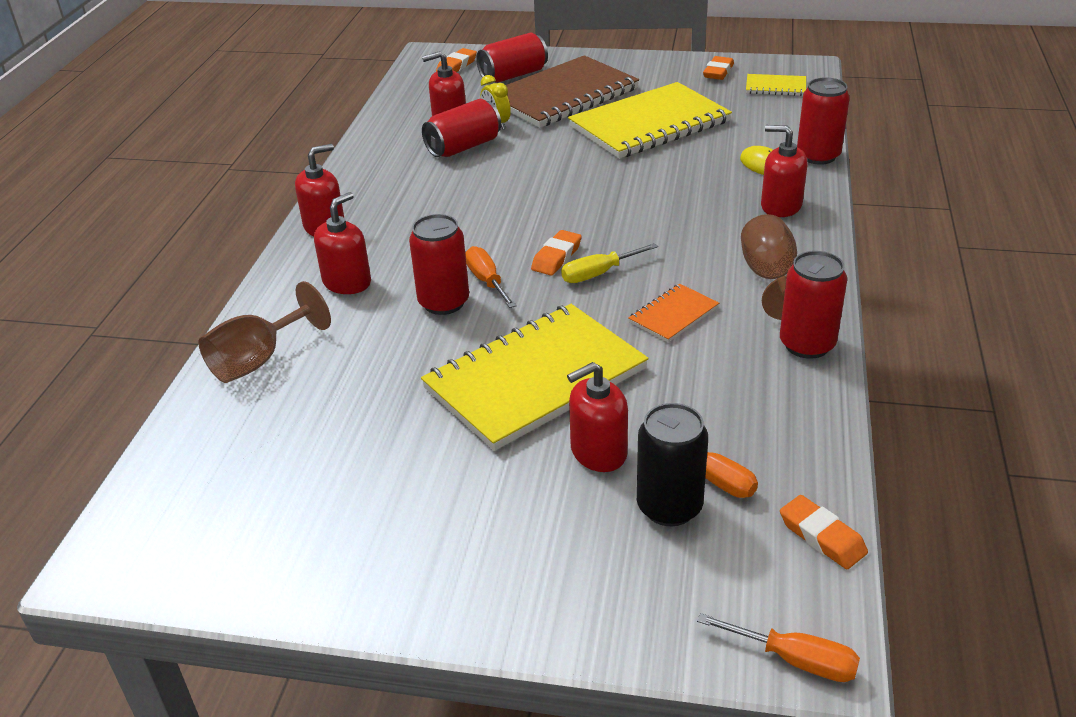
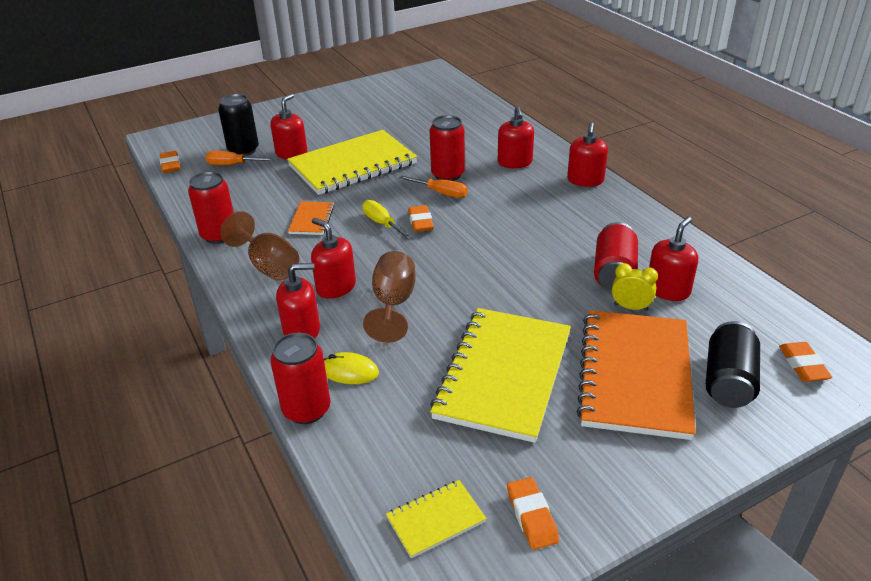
camera: 140 degrees right, 0 degrees up
brown goblet [198,281,331,383] -> brown goblet moved to [363,251,416,343]
yellow notebook [421,304,649,451] -> yellow notebook turned 45 degrees clockwise [287,130,417,195]
red can [476,32,548,83] -> black can [706,321,760,408]
brown notebook [506,55,639,128] -> orange notebook [576,310,696,440]
yellow screwdriver [561,243,658,283] -> yellow screwdriver turned 60 degrees counterclockwise [362,200,412,239]
orange screwdriver [697,613,860,682] -> none
orange eraser [780,495,868,569] -> orange eraser turned 60 degrees clockwise [160,151,180,173]
none -> red soap dispenser [311,218,356,299]

